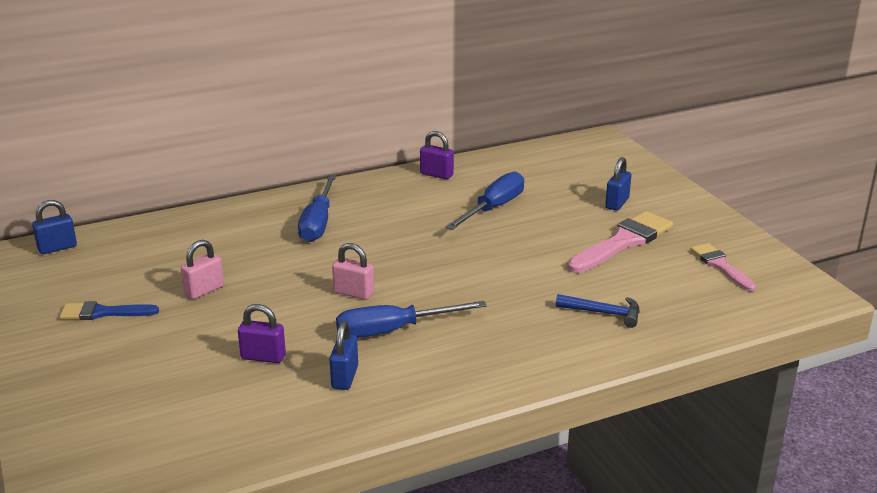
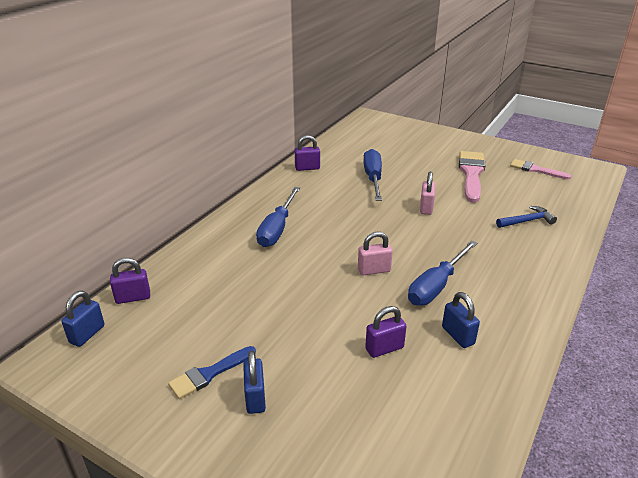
camera: 35 degrees left, 5 degrees up
pink padlock [181,240,224,299] -> pink padlock moved to [420,172,435,215]
blue screwdriver [298,174,336,242] -> blue screwdriver turned 45 degrees clockwise [256,187,300,247]
blue padlock [605,157,631,211] -> blue padlock moved to [243,350,266,414]
none -> purple padlock [110,258,150,304]

